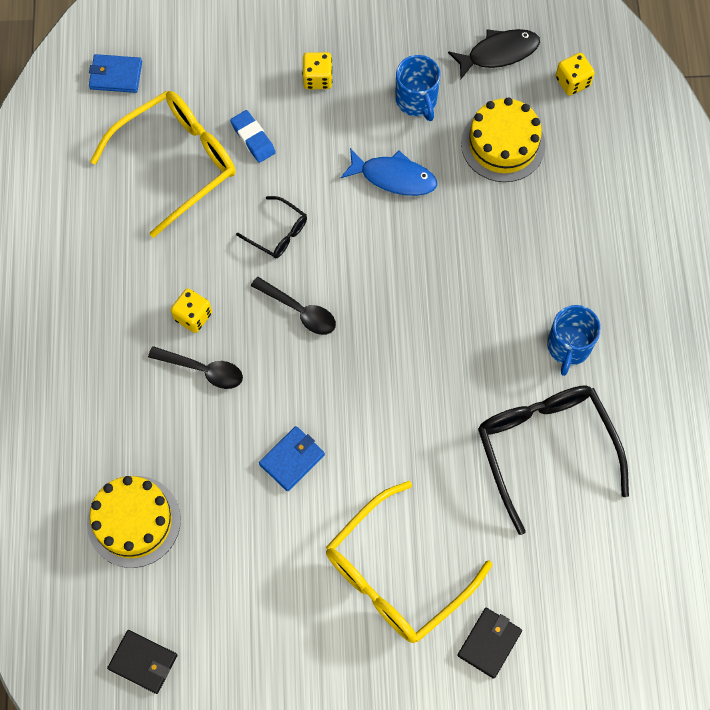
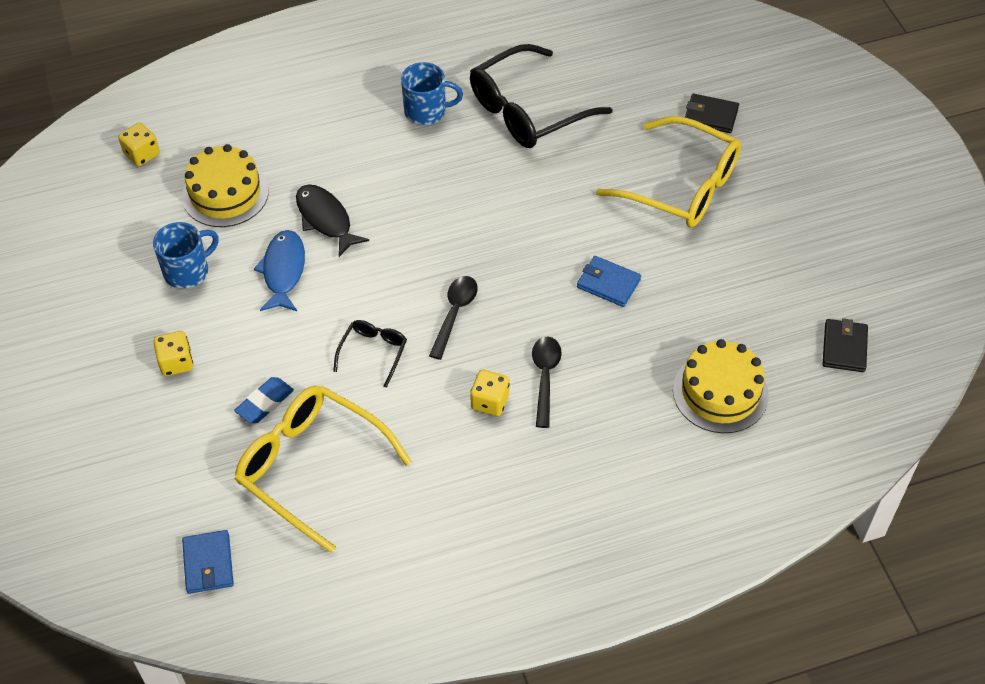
camera: 105 degrees left, 15 degrees down
black fish [448,29,540,79] -> black fish moved to [296,184,369,257]

